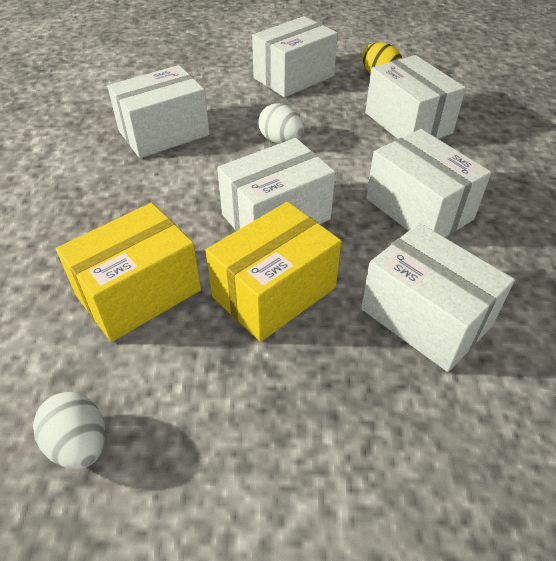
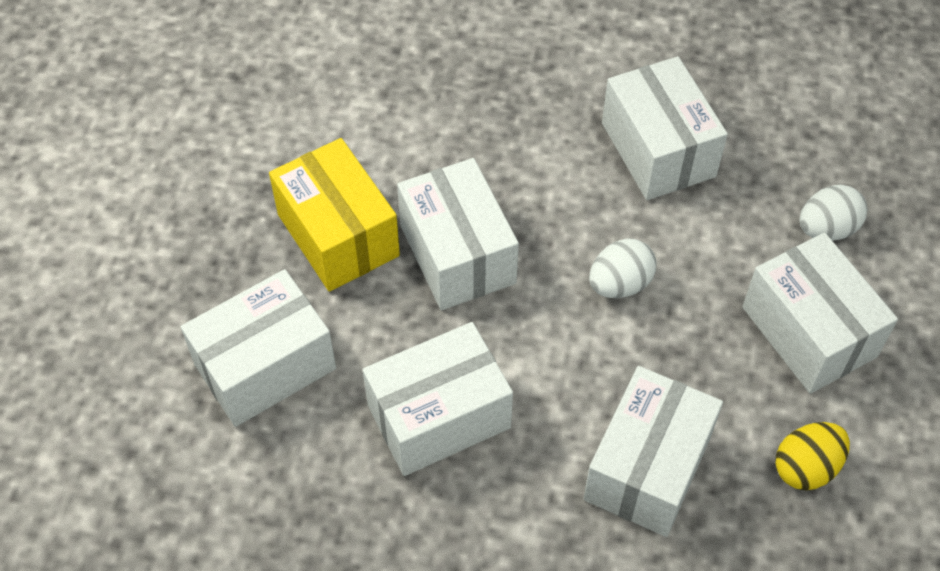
camera: 100 degrees right, 10 degrees up
white egg [33,391,105,469] -> white egg moved to [799,185,867,241]
yellow box [56,203,201,342] -> none
white box [365,55,466,139] -> white box turned 45 degrees counterclockwise [583,366,723,537]

